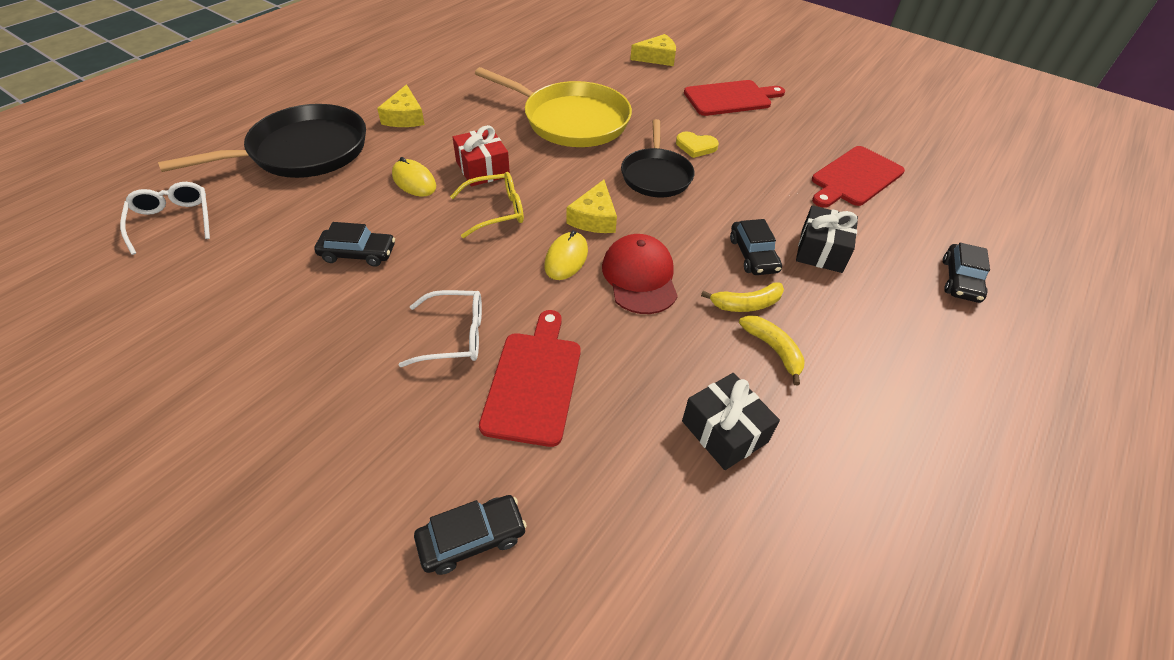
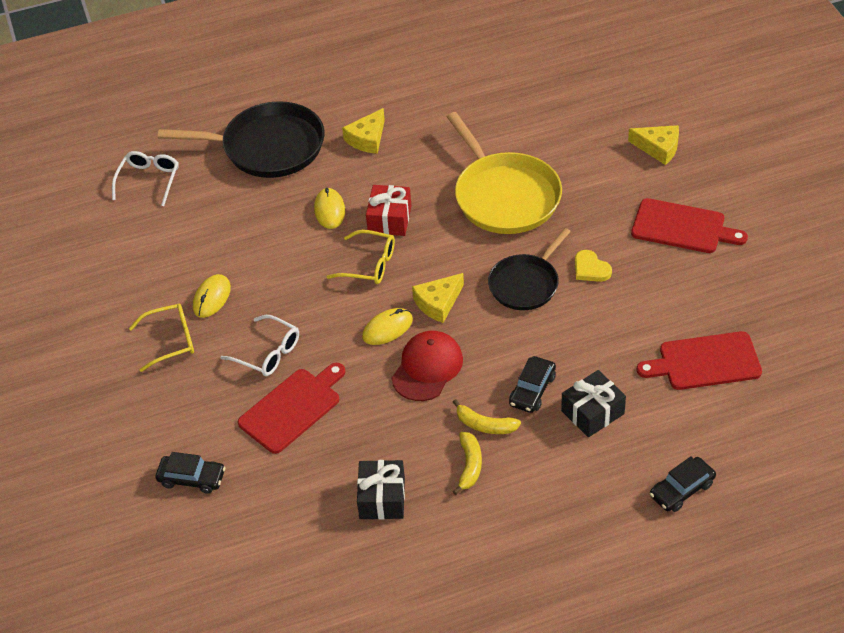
camera: 40 degrees right, 0 degrees up
black car [314,222,395,267] -> none
none -> yellow glasses [129,304,194,372]
none -> yellow mouse [193,274,231,318]

